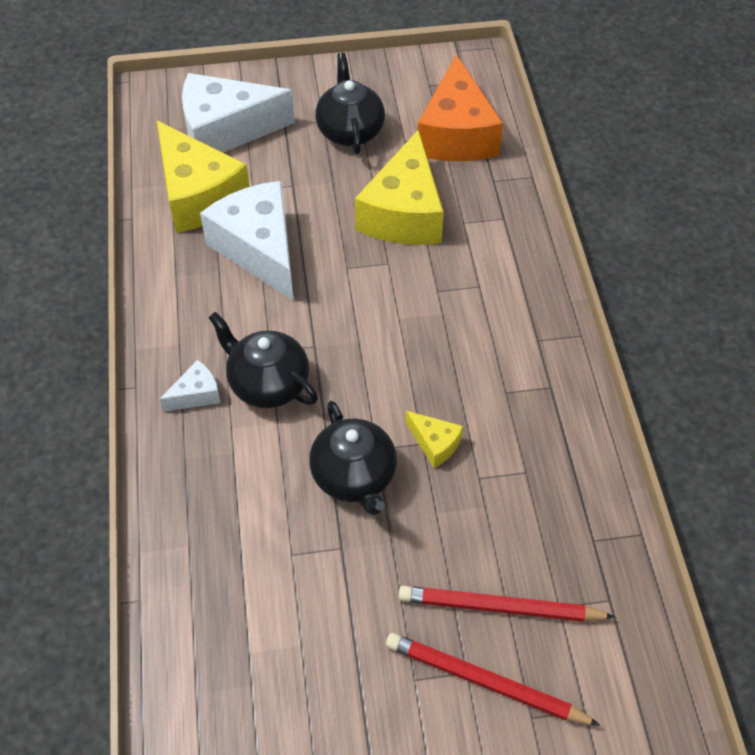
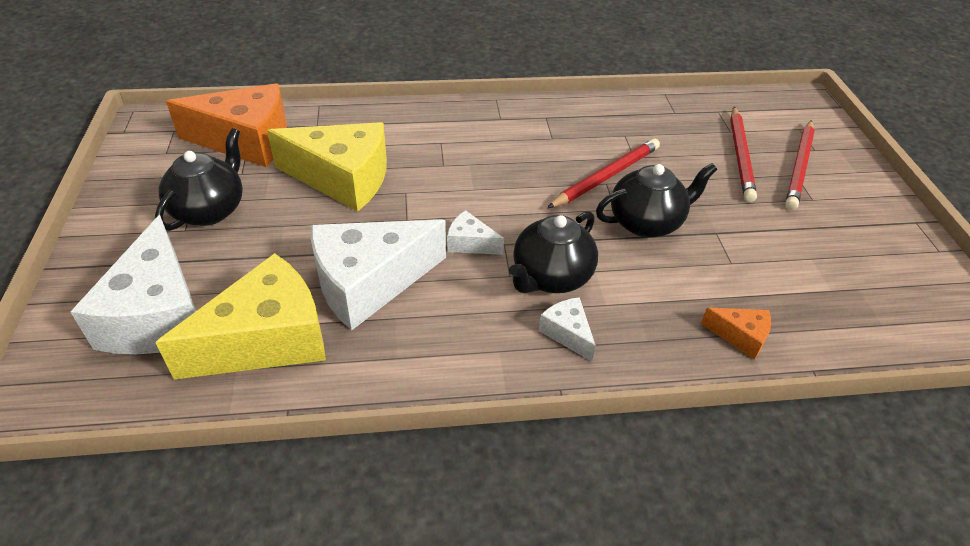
camera: 90 degrees left, 10 degrees down
black teapot [315,53,385,154] -> black teapot turned 120 degrees clockwise [155,128,243,231]
yellow cheese [405,411,463,468] -> red pencil [547,138,660,208]
none -> white cheese [447,210,504,255]
none -> orange cheese [701,308,771,359]

